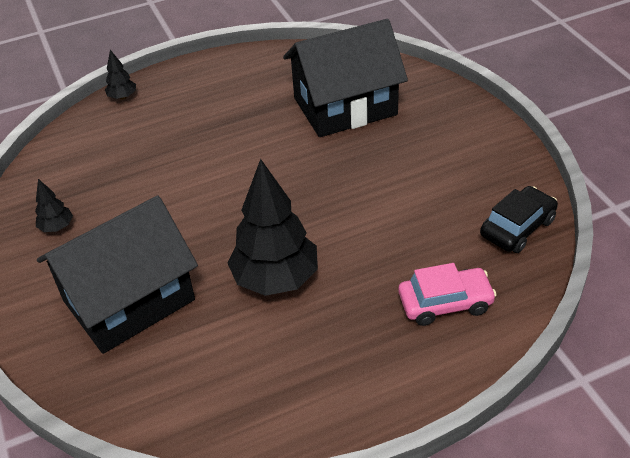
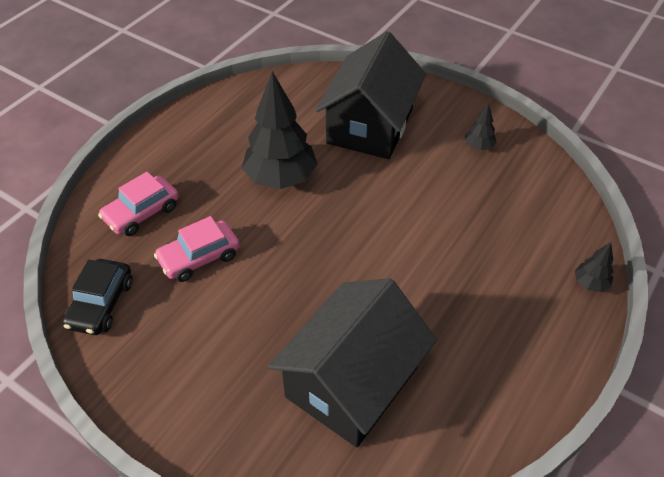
camera: 145 degrees right, 5 degrees up
none -> pink car [154,216,240,282]

